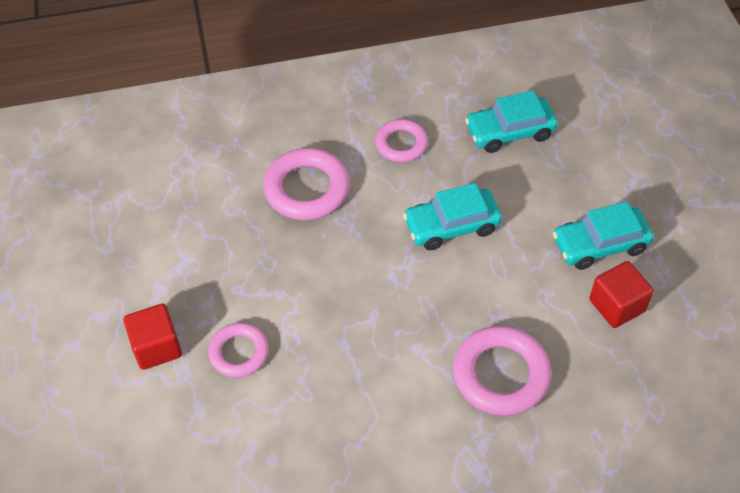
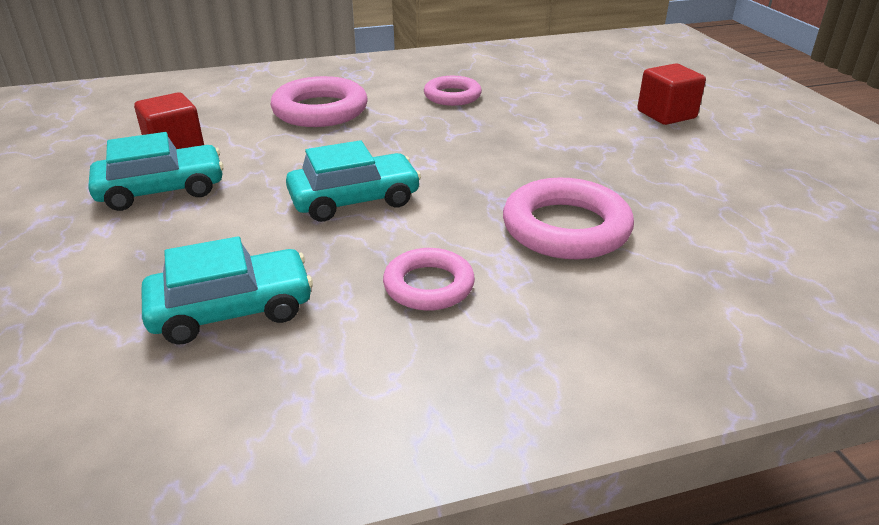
camera: 175 degrees right, 20 degrees down
pink ring [208,323,269,378] -> pink ring moved to [424,76,482,106]

